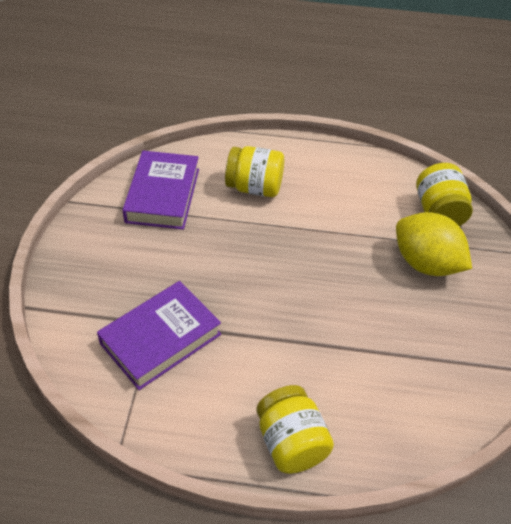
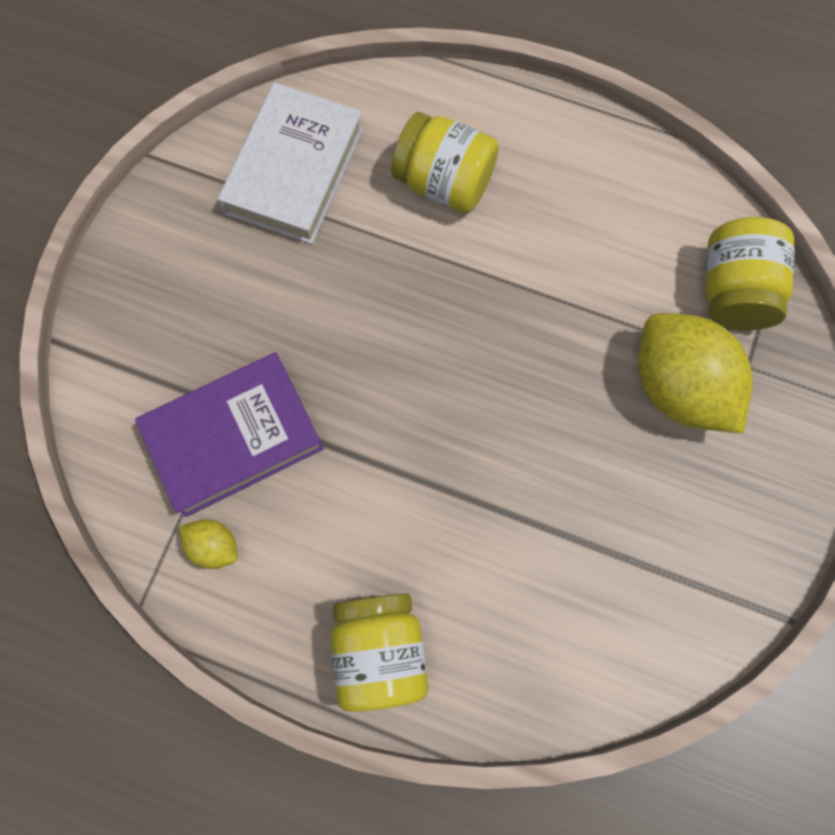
camera: 15 degrees right, 25 degrees up
purple book [122,151,199,230] -> white book [218,82,364,244]
none -> yellow lemon [179,519,238,569]

